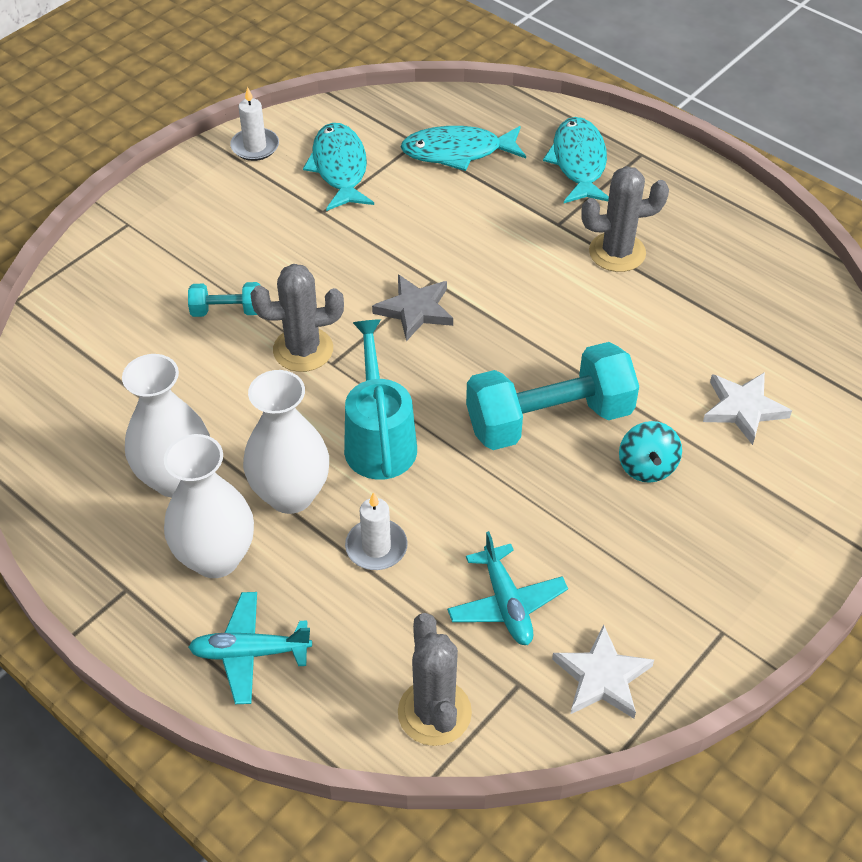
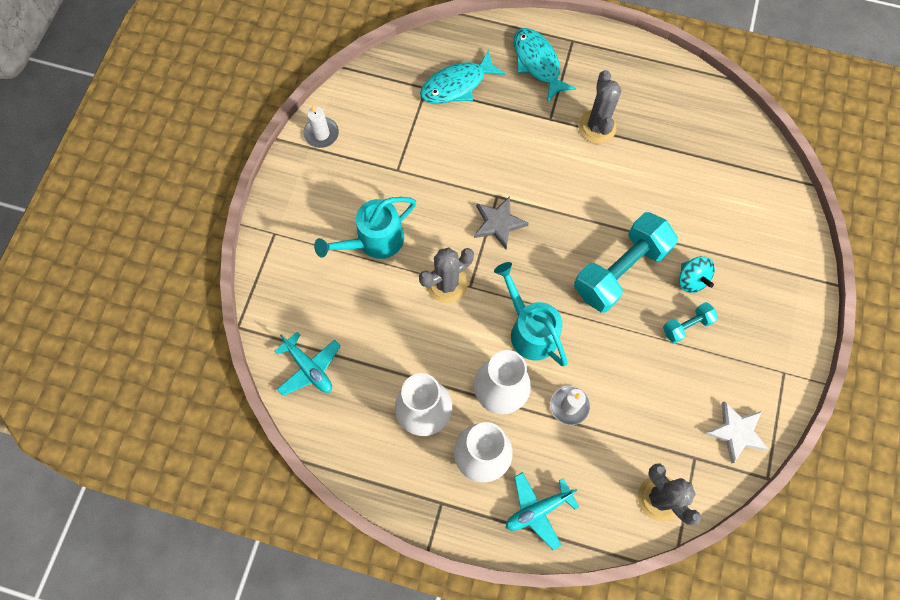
camera: 25 degrees left, 20 degrees up
turquoise dumbbell [188,282,260,317] -> turquoise dumbbell moved to [663,302,718,343]
turquoise fish [303,123,374,211] -> none
turquoise plane [447,531,568,645] -> turquoise plane moved to [274,332,341,396]
grey cactus [581,166,669,272] -> grey cactus turned 60 degrees counterclockwise [578,70,622,143]
white star [703,372,792,445] -> none
none -> turquoise watering can [314,197,416,259]

